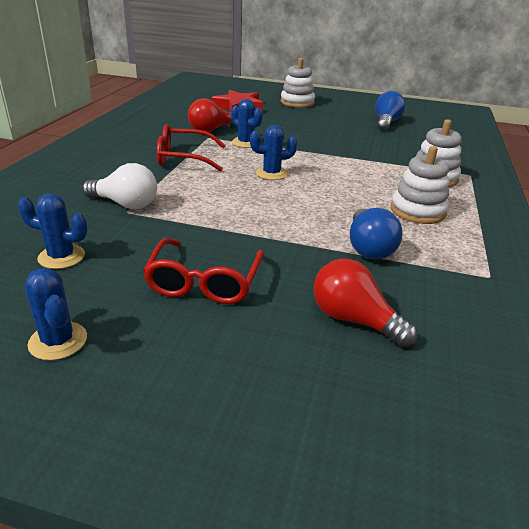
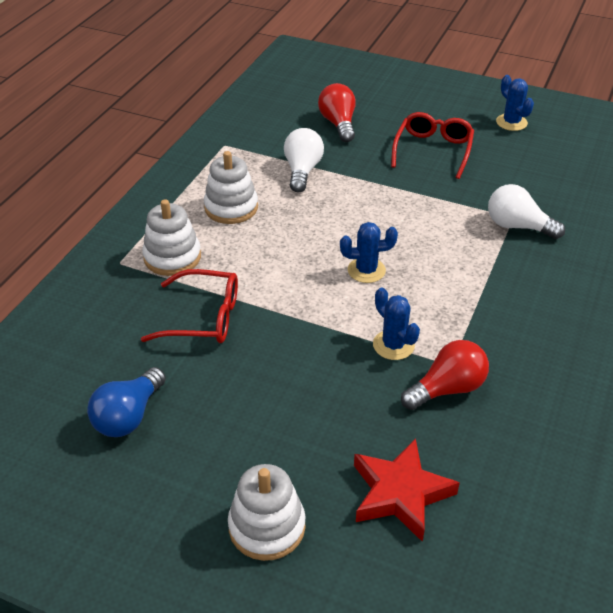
camera: 170 degrees left, 10 degrees up
blue cactus [18,194,87,269] -> none
red glasses [157,124,226,172] -> red glasses moved to [141,269,238,343]
red light bulb [314,259,417,347] -> red light bulb turned 150 degrees counterclockwise [318,83,356,142]
blue light bulb [350,208,402,259] -> white light bulb [284,128,324,192]

